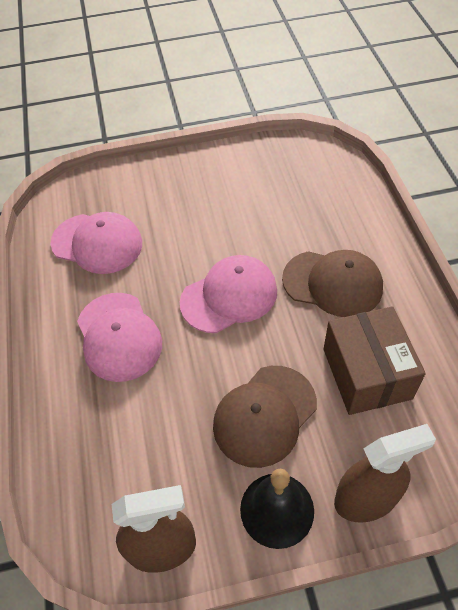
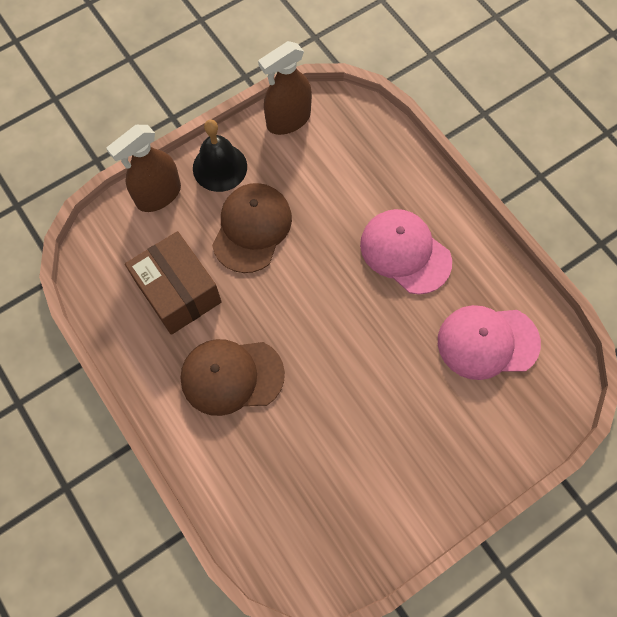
camera: 155 degrees right, 15 degrees up
pink cap [180,255,277,333] -> none

